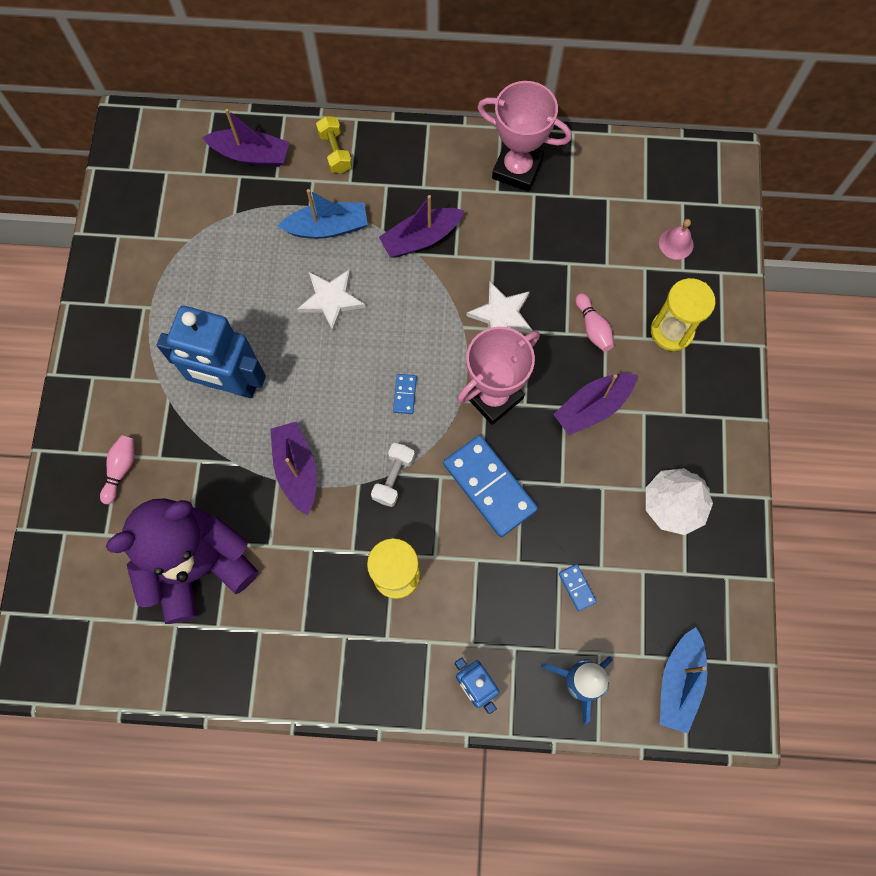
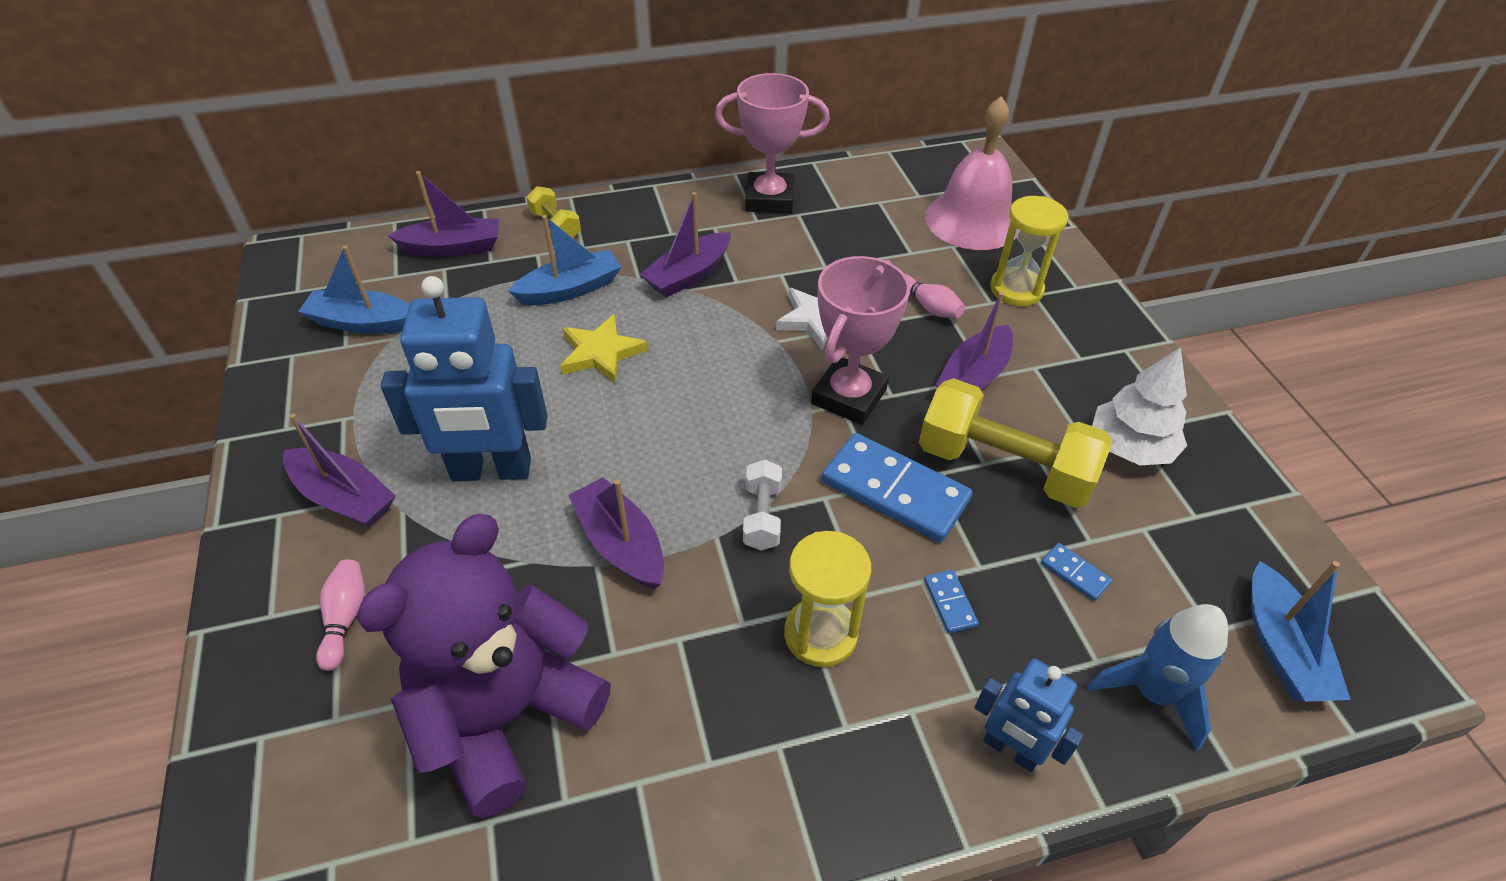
camera: 20 degrees left, 25 degrees down
white star [297,269,366,332] -> yellow star [560,314,648,383]
blue domino [393,374,417,414] -> blue domino moved to [924,570,979,633]
pink bell [659,219,694,260] -> pink bell [925,96,1016,250], size x2.39
none -> purple boat [283,413,396,527]
none -> blue boat [298,245,410,334]
none -> yellow dumbbell [919,378,1112,508]

